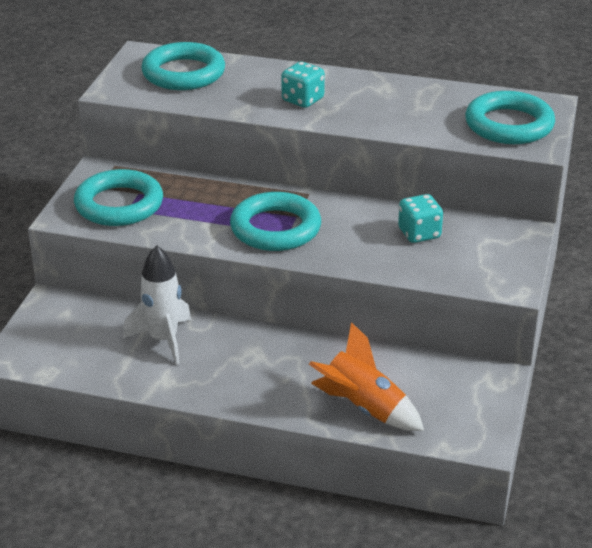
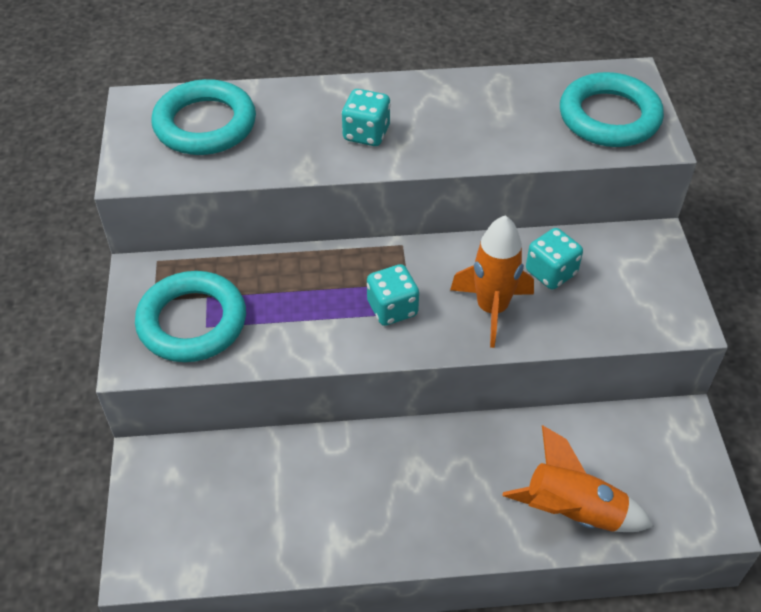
camera: 20 degrees left, 15 degrees up
white rocket [123,245,191,365] -> none
turquoise ring [230,192,321,251] -> turquoise dice [367,264,419,326]
none -> orange rocket [450,215,534,348]

